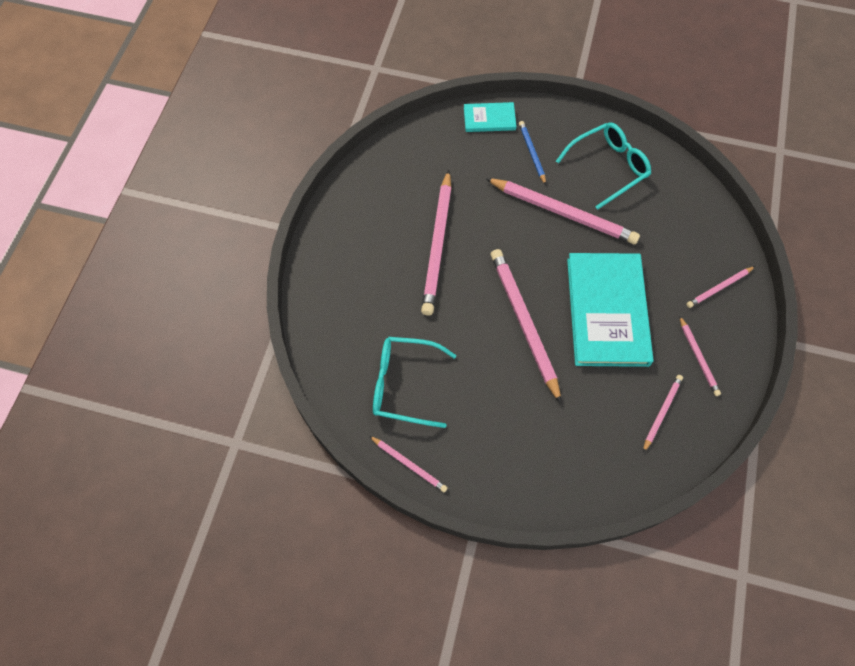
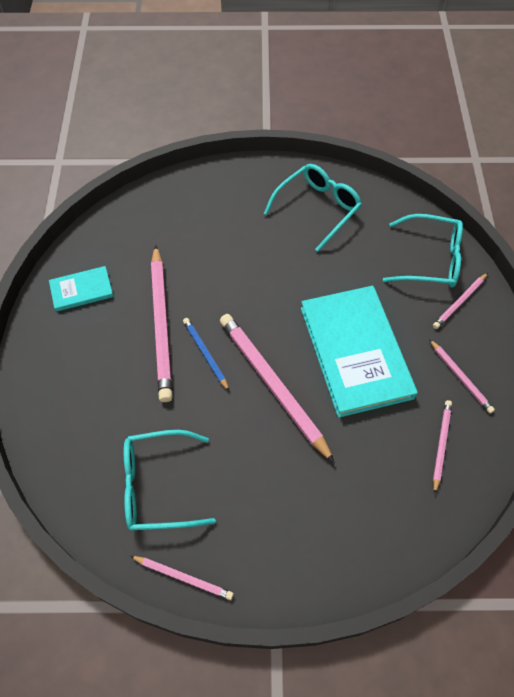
camera: 15 degrees left, 5 degrees down
turquoise book [464,102,517,132] -> turquoise book moved to [49,266,113,312]
pink pencil [485,178,640,244] -> none
blue pencil [519,121,546,185] -> blue pencil moved to [183,318,229,391]
none -> turquoise glasses [383,214,463,288]

